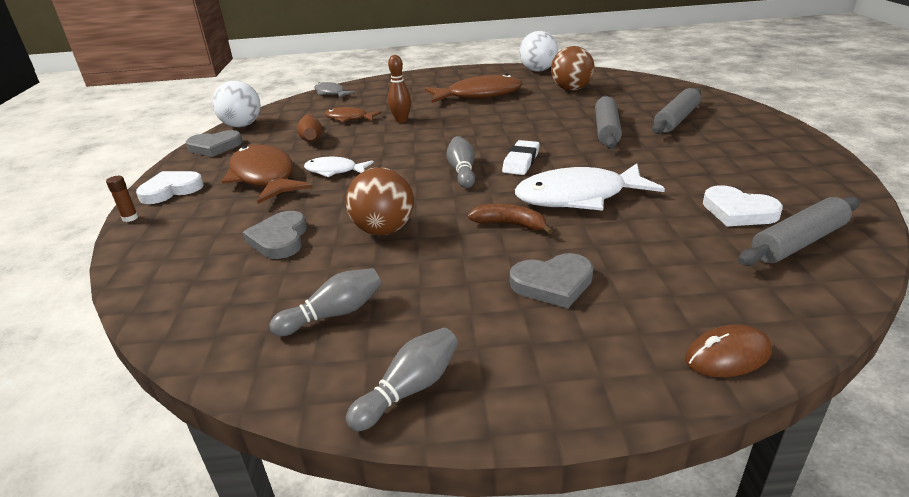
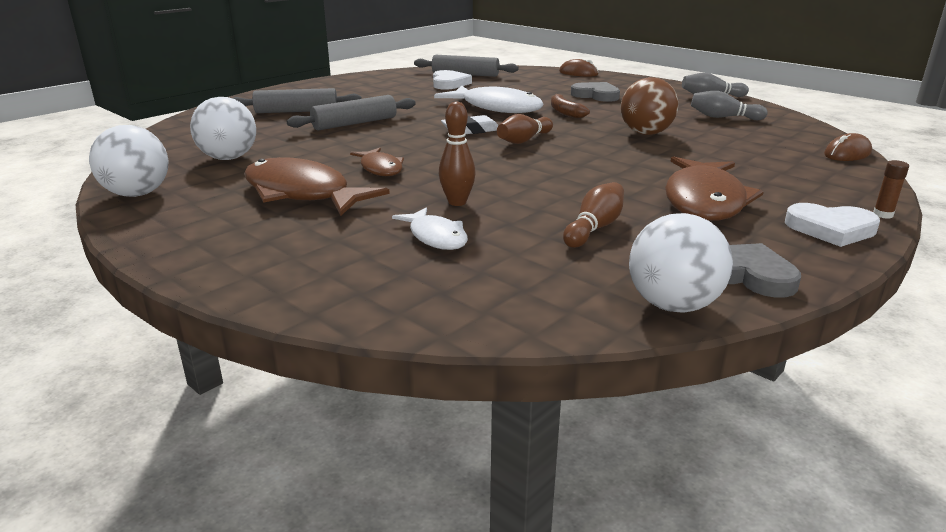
camera: 135 degrees left, 5 degrees down
grey heart [243,211,307,259] -> none
white fish [304,157,374,177] -> white fish moved to [392,207,468,250]
grey fish [314,82,356,98] -> none
brown fish [325,107,382,122] -> brown fish moved to [350,148,404,176]
grey bowling pin [447,136,475,188] -> brown bowling pin [497,114,553,144]
brown ball [551,46,595,91] -> white ball [190,97,256,160]
none -> brown mouse [824,133,872,161]

